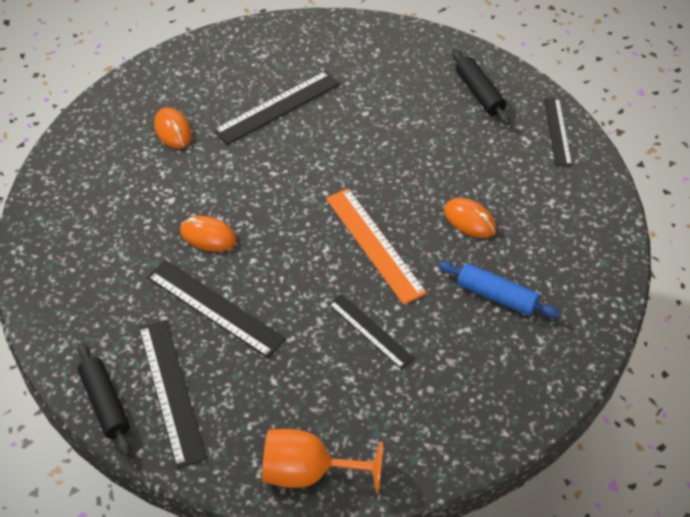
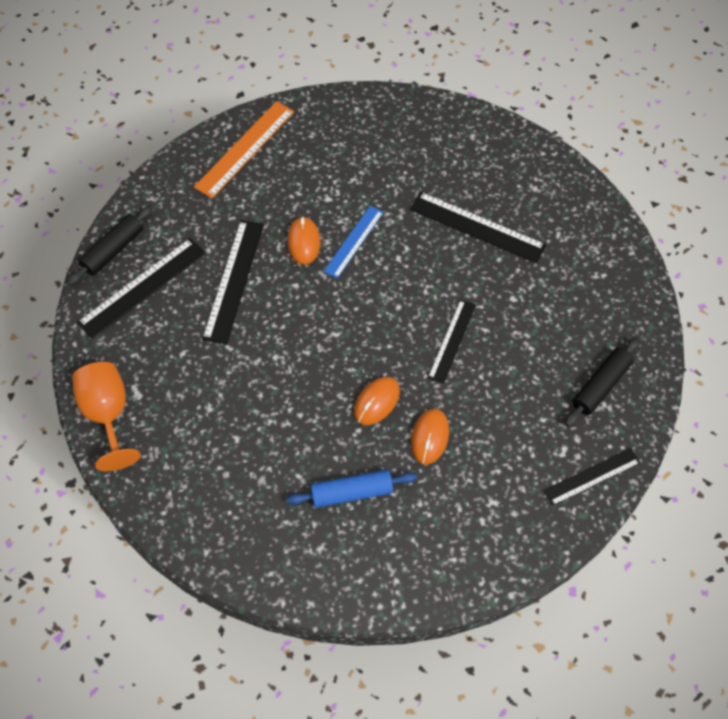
camera: 65 degrees right, 10 degrees up
orange mouse [154,107,192,149] -> orange mouse moved to [354,377,400,425]
orange ruler [326,188,427,305] -> orange ruler moved to [194,101,294,199]
black ruler [328,294,415,369] -> black ruler moved to [428,299,476,384]
blue rolling pin [438,261,560,318] -> blue rolling pin turned 75 degrees clockwise [286,470,417,508]
none -> blue ruler [324,206,384,279]

